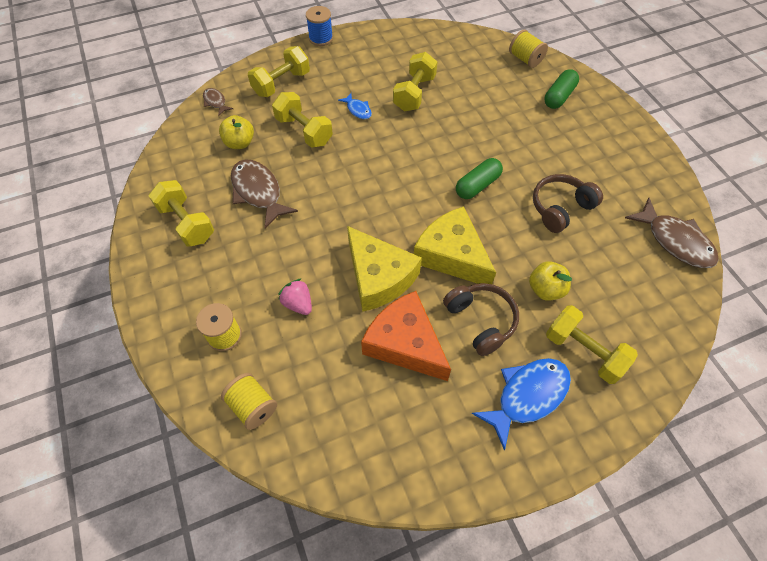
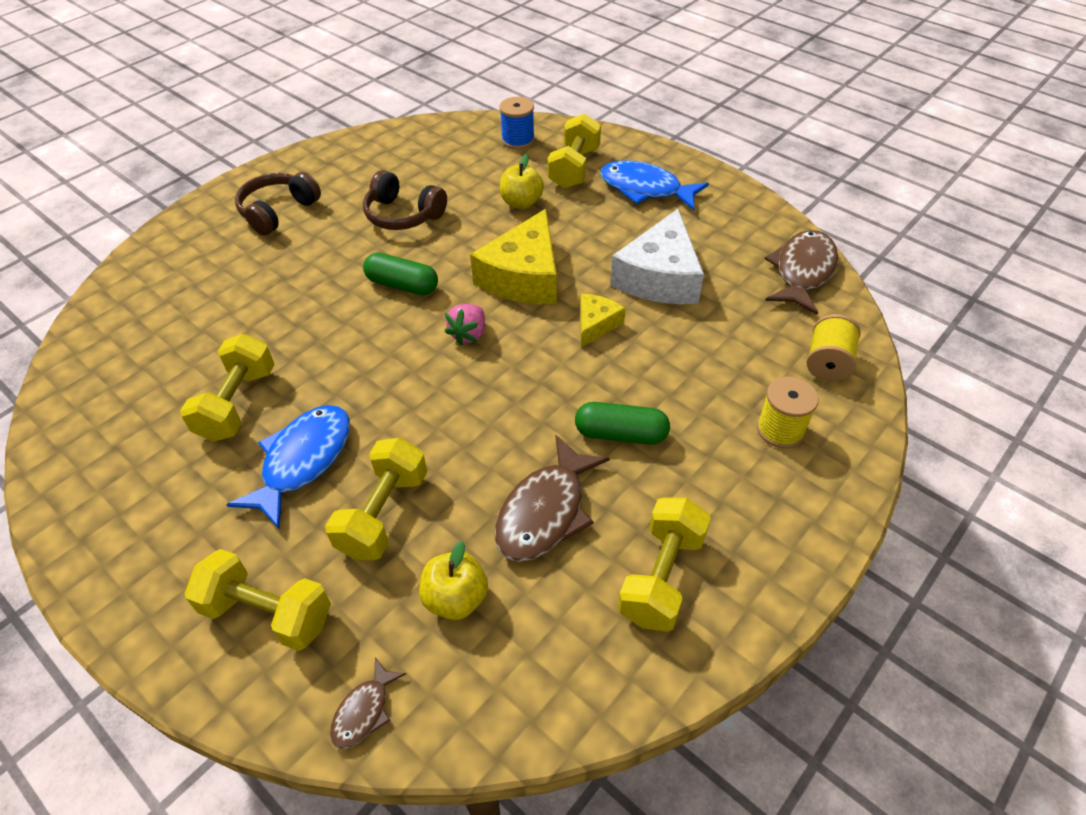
camera: 115 degrees left, 10 degrees down
pink strawberry [278,279,312,315] -> pink strawberry moved to [445,304,485,346]
blue spool [306,6,333,46] -> blue spool moved to [499,97,535,149]
blue fish [338,93,372,119] -> blue fish [226,405,350,529], size x1.96
yellow cheese [347,226,422,312] -> yellow cheese [581,294,626,348], size x0.52
orange cheese [361,291,451,381] -> white cheese [610,209,704,304]
yellow dumbbell [393,52,437,111] -> yellow dumbbell turned 75 degrees counterclockwise [180,334,275,442]
brown headphones [443,283,519,356] -> brown headphones moved to [235,172,321,235]
yellow spool [509,30,548,68] -> none
green capsule [545,69,579,109] -> green capsule moved to [575,402,670,445]
brown fish [625,198,719,268] -> brown fish moved to [765,230,838,315]

